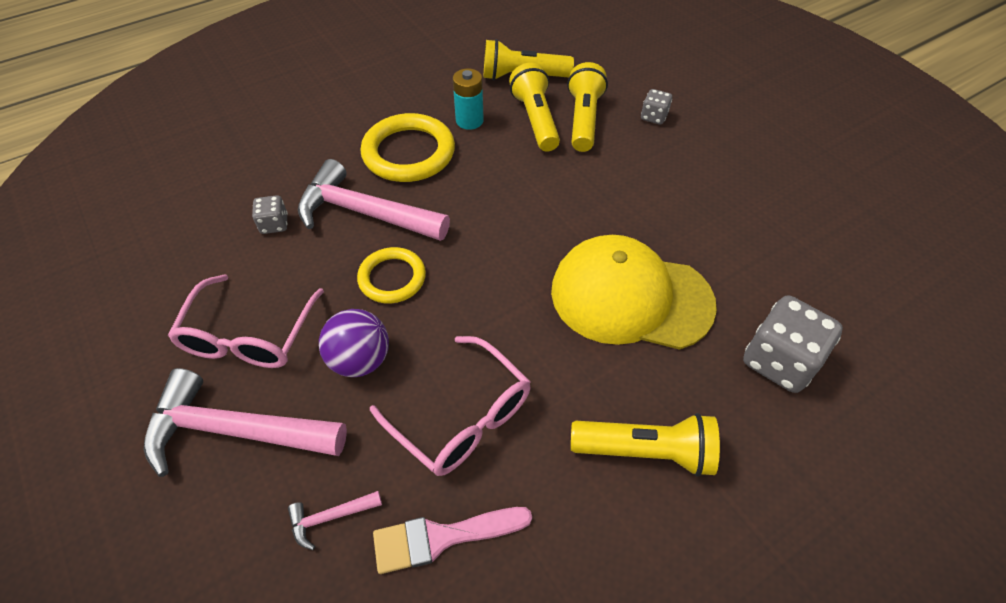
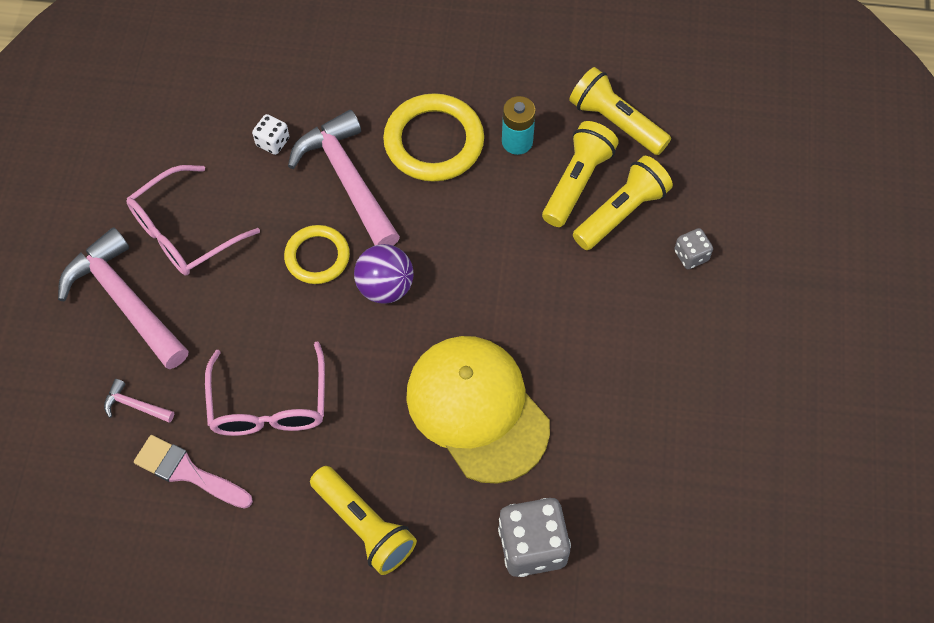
camera: 40 degrees right, 10 degrees up
grey dice [252,195,288,234] -> white dice [252,114,289,155]
purple ball [319,309,389,377] -> purple ball moved to [354,244,414,304]

